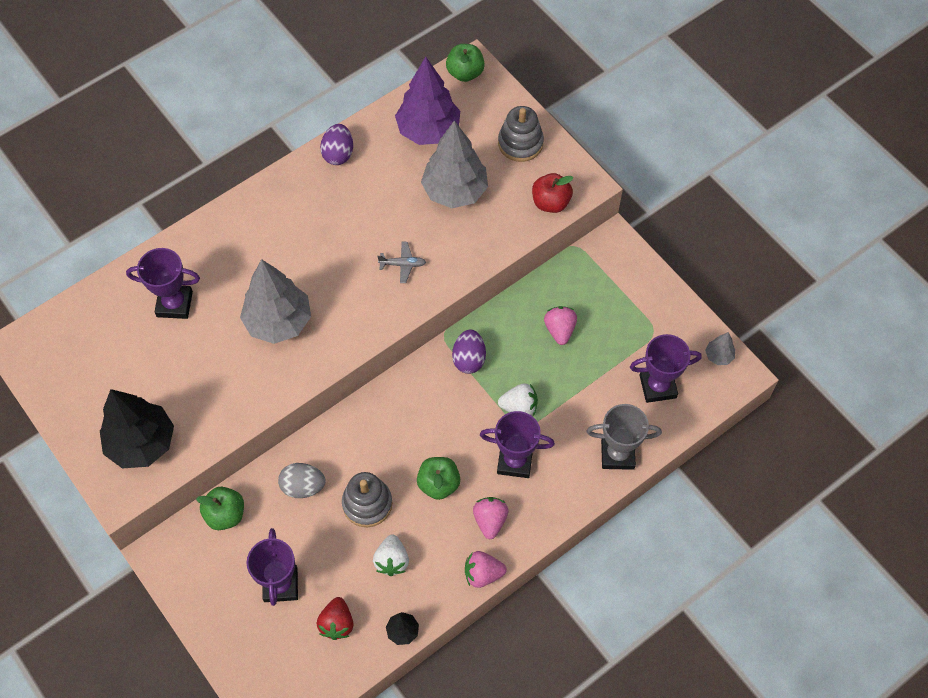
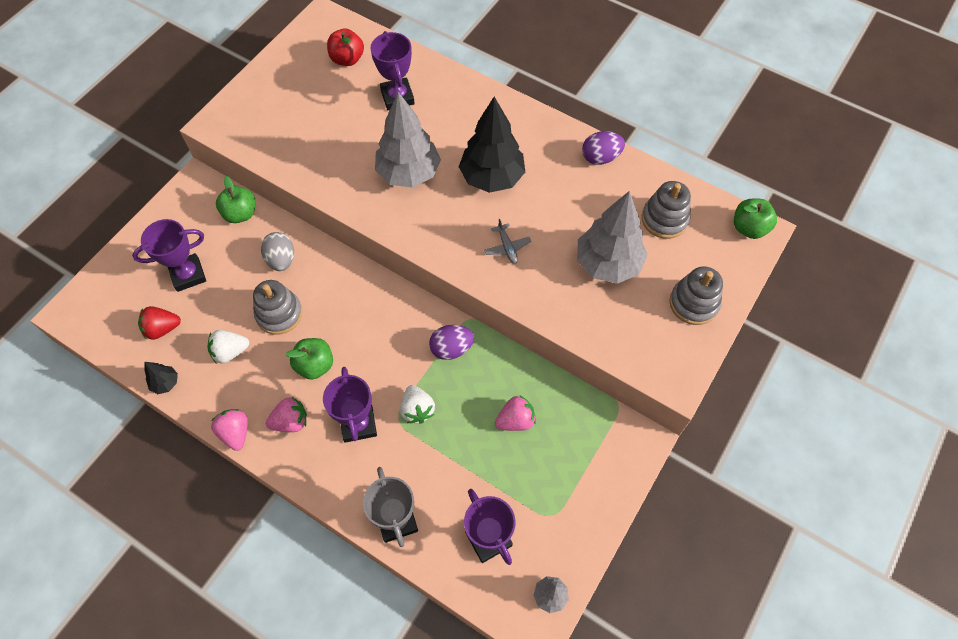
camera: 70 degrees right, 0 degrees up
black tree [100,389,174,468] -> black tree moved to [459,97,525,193]
purple tree [395,57,460,145] -> grey stacking toy [642,181,691,239]
red apple [532,173,574,213] -> red apple moved to [327,28,364,66]

